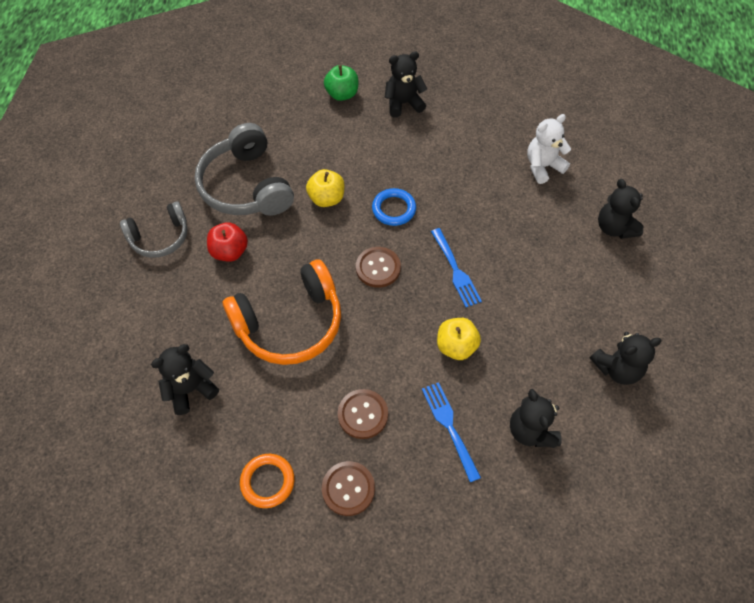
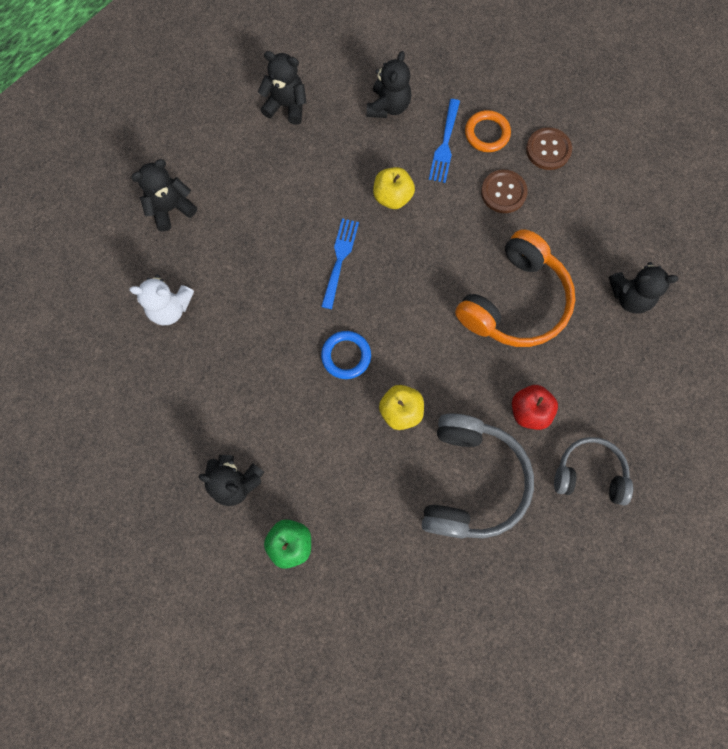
camera: 145 degrees left, 15 degrees up
orange headphones [223,260,341,365] -> orange headphones turned 120 degrees clockwise [455,229,575,347]
orange ring [240,454,295,508] -> orange ring moved to [465,110,511,152]
brown button [356,247,401,288] -> none
black teddy bear [598,179,644,239] -> black teddy bear turned 135 degrees counterclockwise [131,159,197,231]

